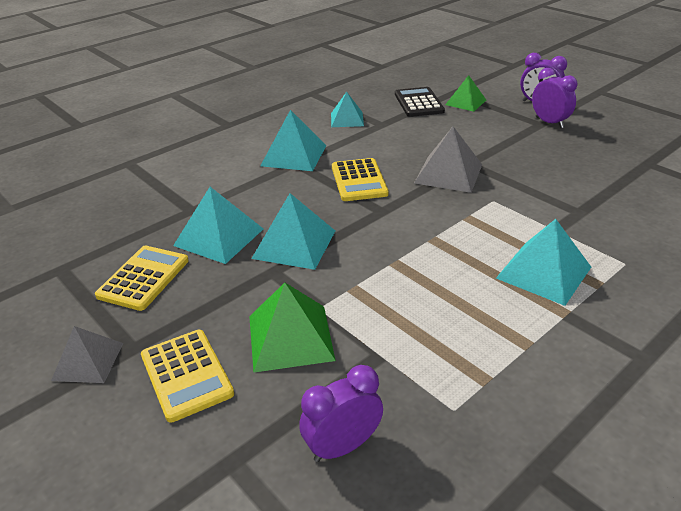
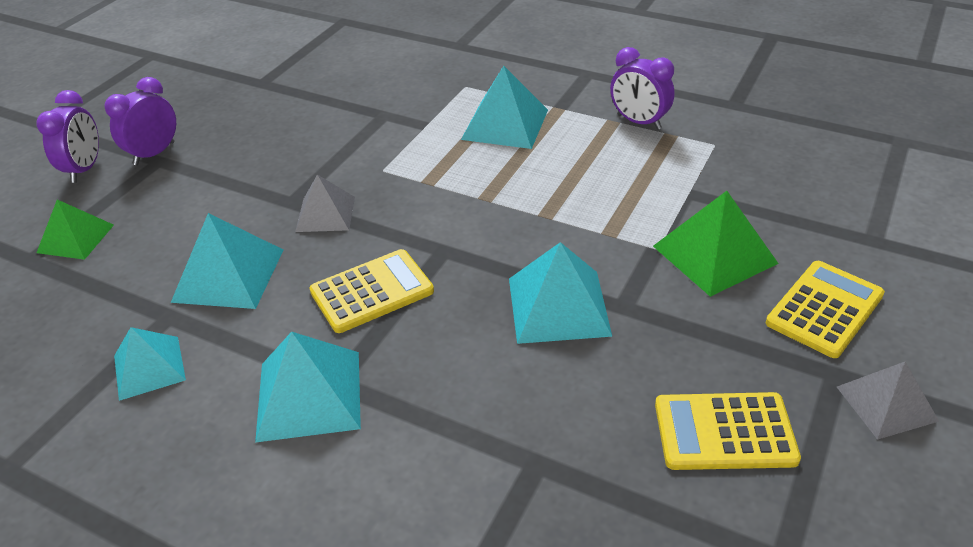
camera: 110 degrees left, 5 degrees up
turquoise pyramid [173,187,263,264] -> turquoise pyramid moved to [171,213,283,309]
purple clock [299,365,383,462] -> purple clock moved to [610,47,675,130]
black calculator [395,87,445,117] -> none
grey pyramid [414,126,482,193] -> grey pyramid [295,175,355,232], size x0.66

